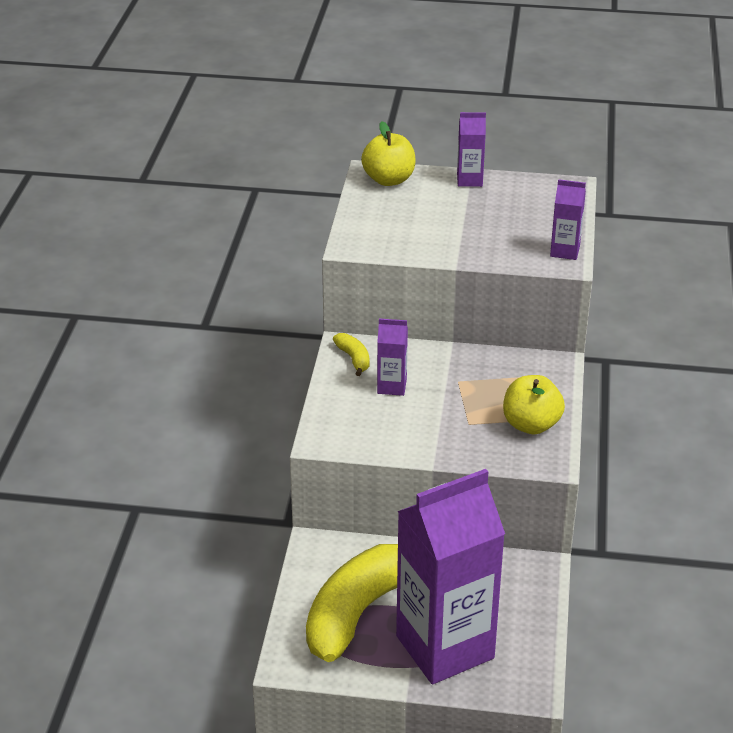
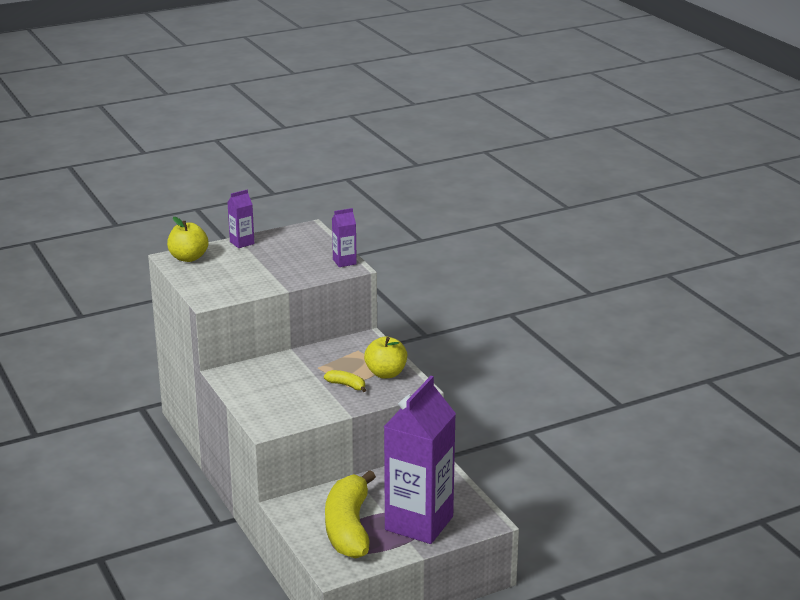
camera: 35 degrees left, 10 degrees down
yellow banana [333,333,370,376] -> yellow banana moved to [324,370,366,392]
purple carton [377,318,408,396] -> none

